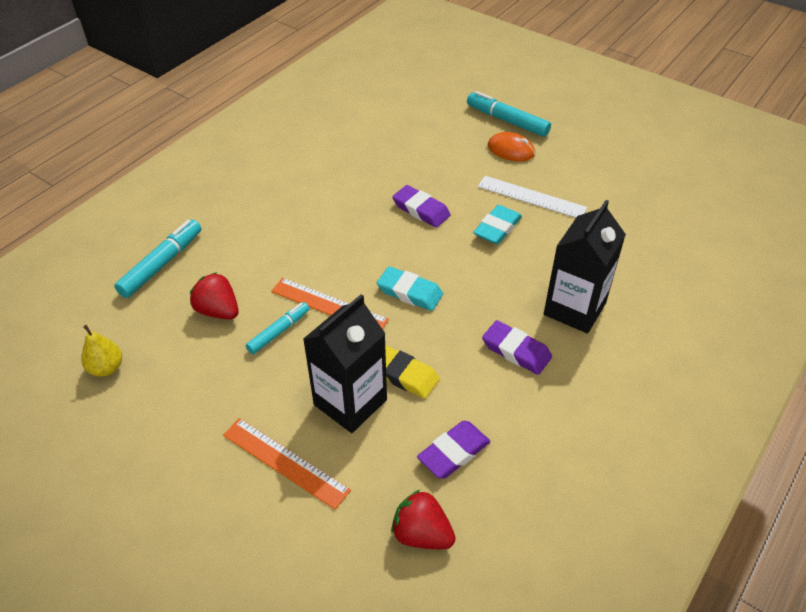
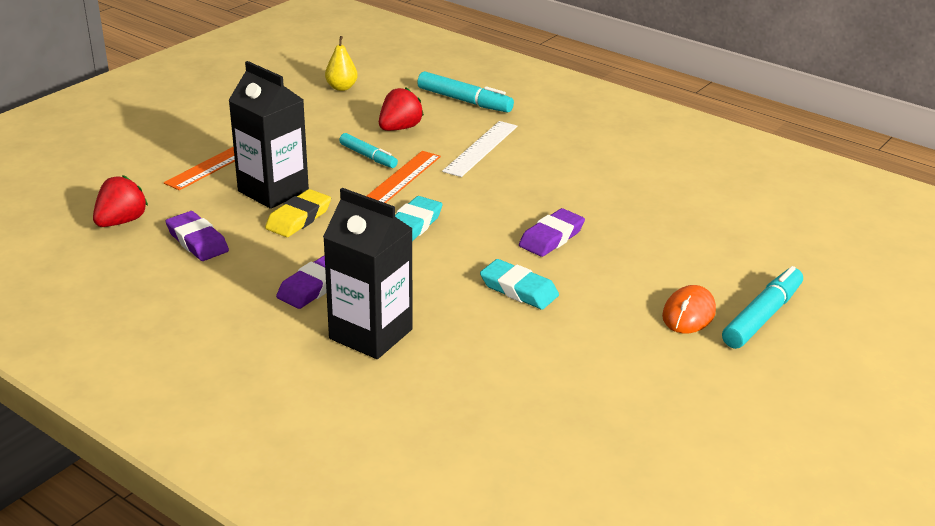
camera: 90 degrees right, 15 degrees down
white ruler [478,176,587,218] -> white ruler moved to [442,121,517,177]

